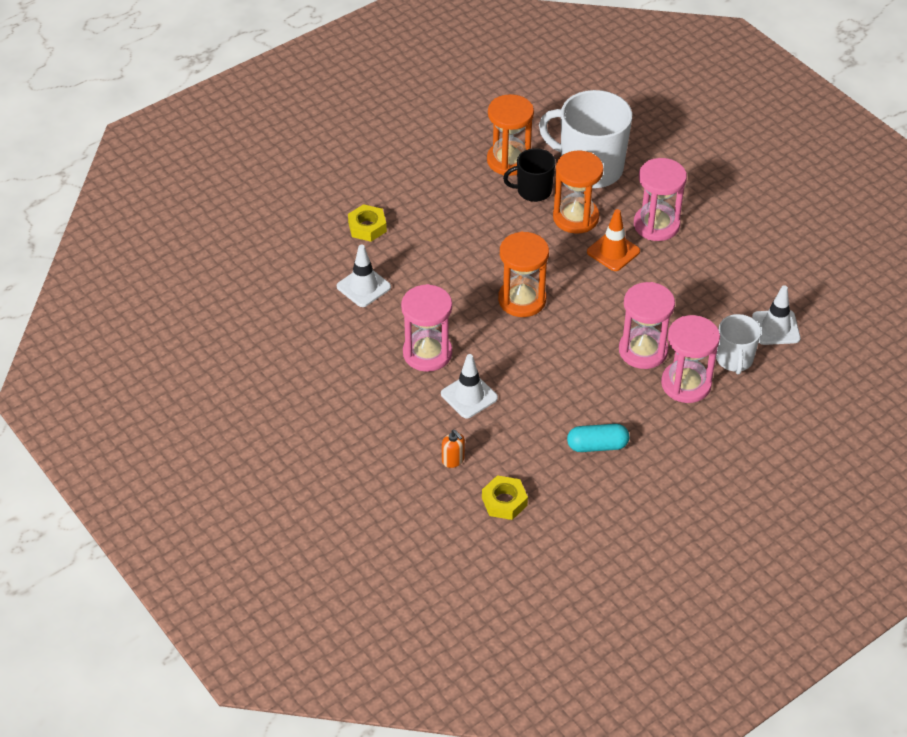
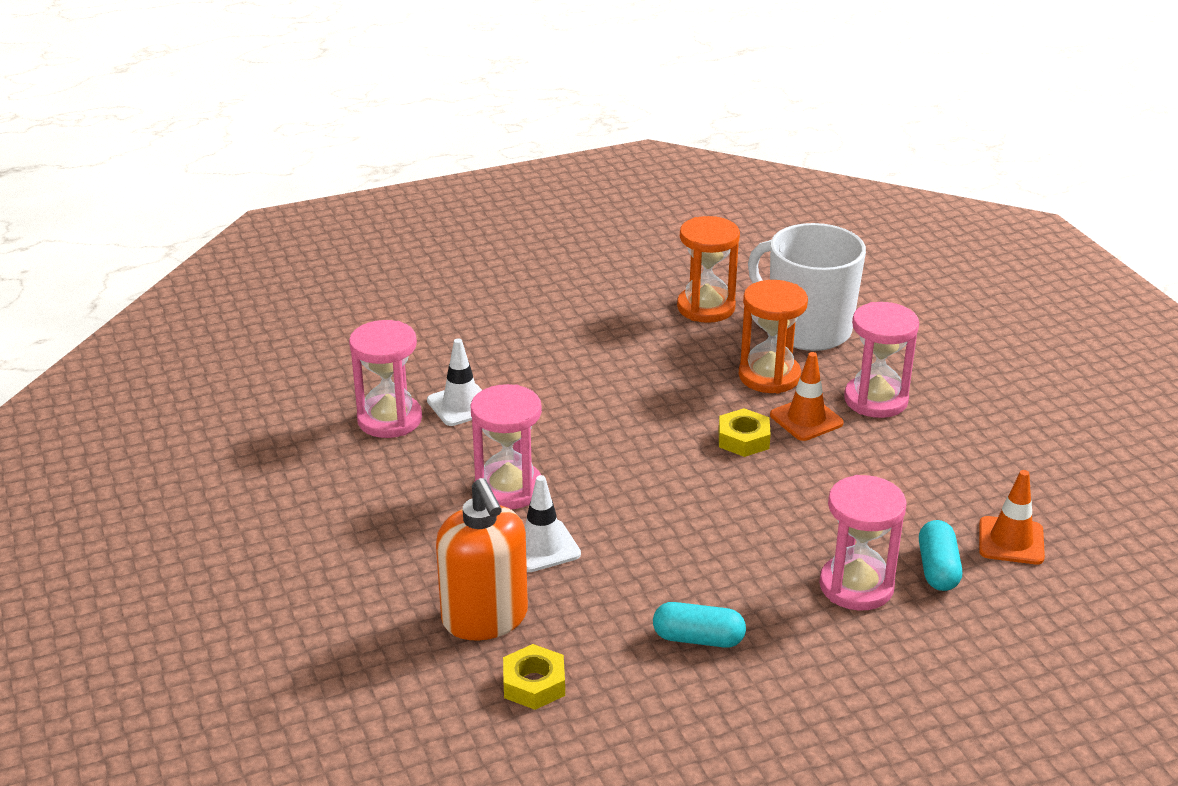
camera: 15 degrees right, 15 degrees down
yellow nut [348,204,387,242] -> yellow nut moved to [719,408,771,457]
orange soap dispenser [442,430,465,468] -> orange soap dispenser [436,478,528,640], size x2.46
orange hourglass [498,232,549,317] -> none
black mug [503,148,555,202] -> none
pink hourglass [619,282,675,369] -> pink hourglass moved to [349,320,422,438]
white mug [716,314,761,375] -> turquoise capsule [919,520,962,591]
white traffic cone [752,285,801,345] -> orange traffic cone [979,470,1045,564]

